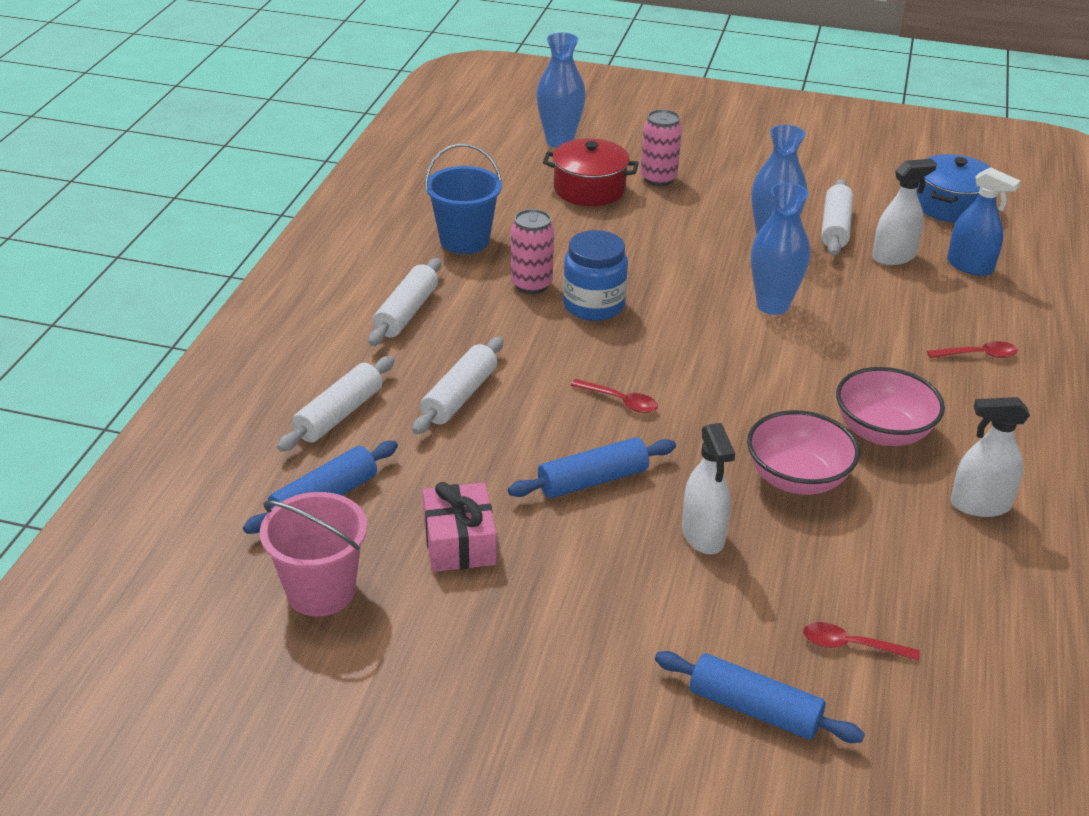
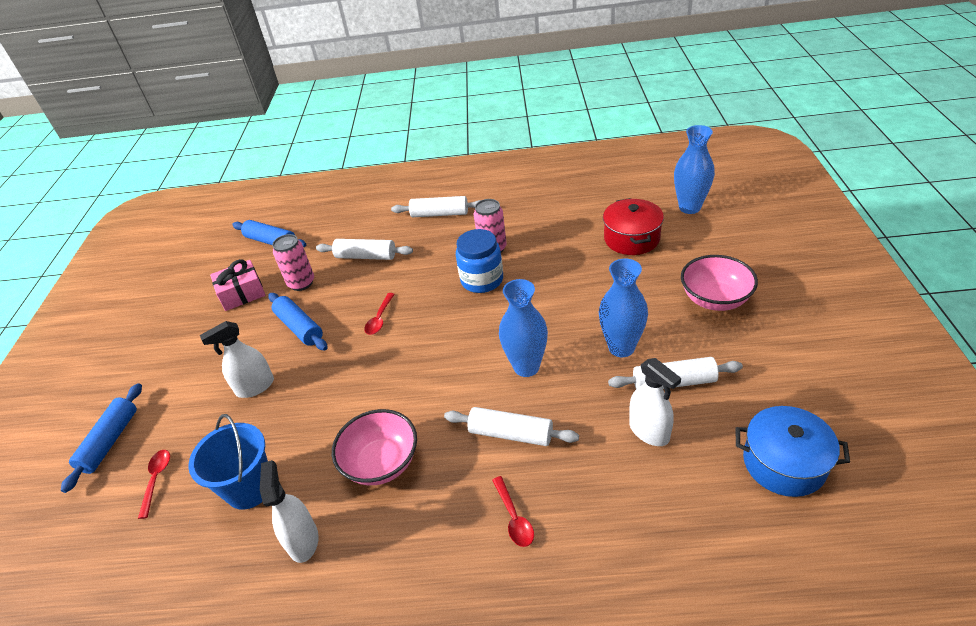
camera: 80 degrees right, 5 degrees up
pink bucket [260,492,367,617] -> none
white rolling pin [277,356,394,452] -> white rolling pin moved to [444,407,579,446]
blue bucket [425,144,502,254] -> blue bucket moved to [189,414,268,510]
pink can [641,109,682,186] -> pink can moved to [272,234,314,291]
pink bowl [747,410,860,495] -> pink bowl moved to [681,255,758,311]
blue spray bottle [947,167,1020,276] -> none

